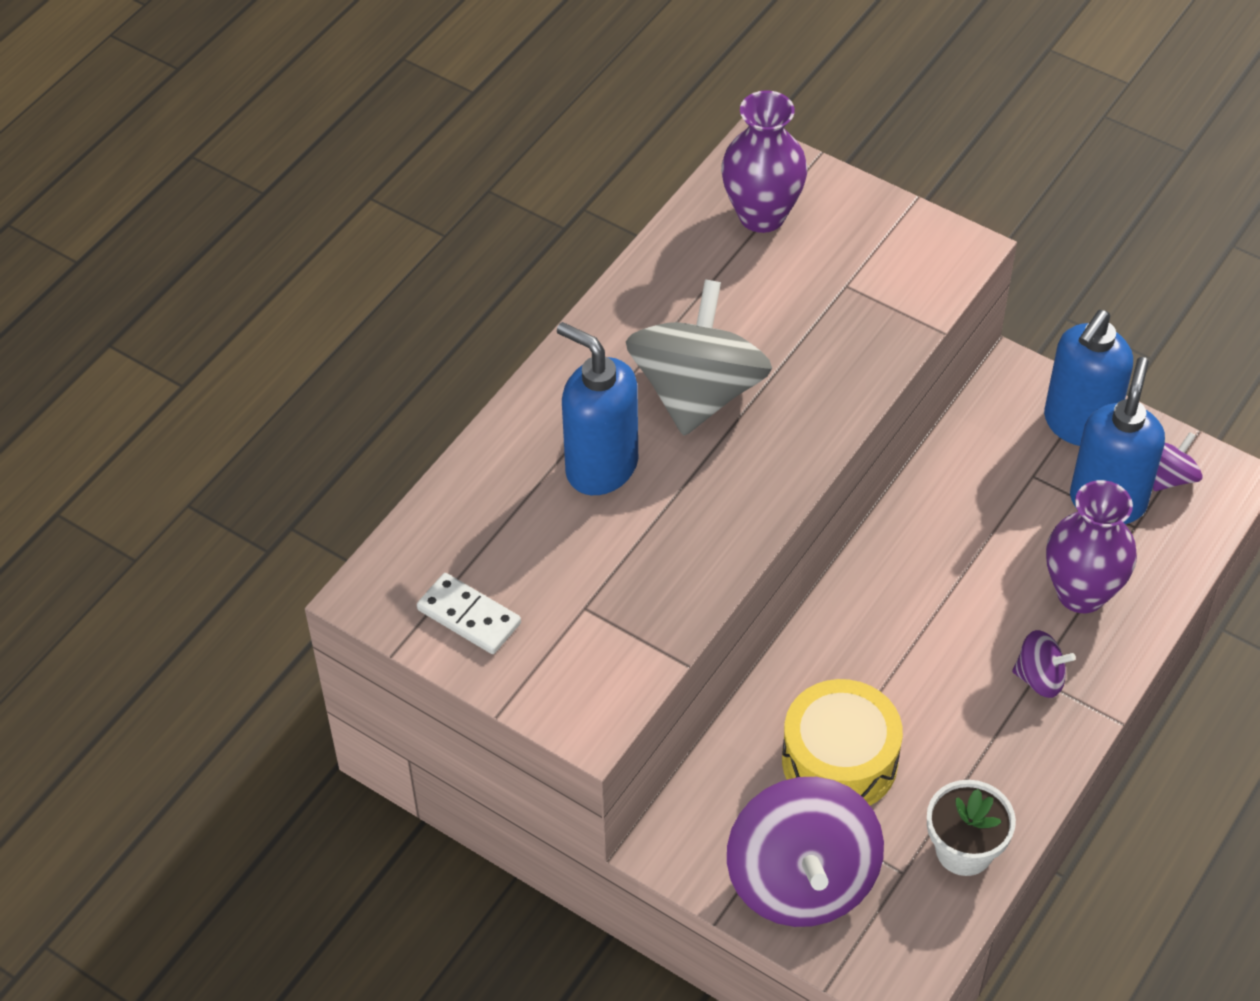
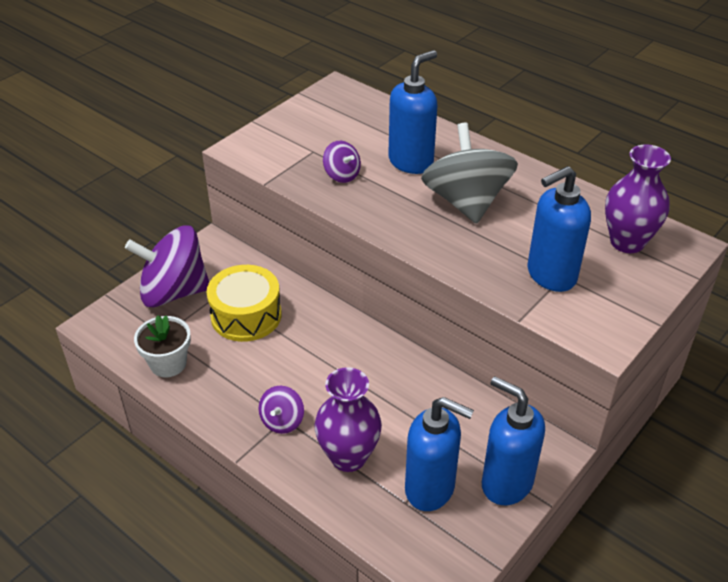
camera: 95 degrees right, 10 degrees down
white domino [417,573,521,654] -> none
grey spinning top [626,279,772,435] -> grey spinning top turned 120 degrees counterclockwise [421,123,518,224]
purple spinning top [1153,432,1203,491] -> purple spinning top moved to [323,141,361,183]
none -> blue soap dispenser [527,166,591,292]

